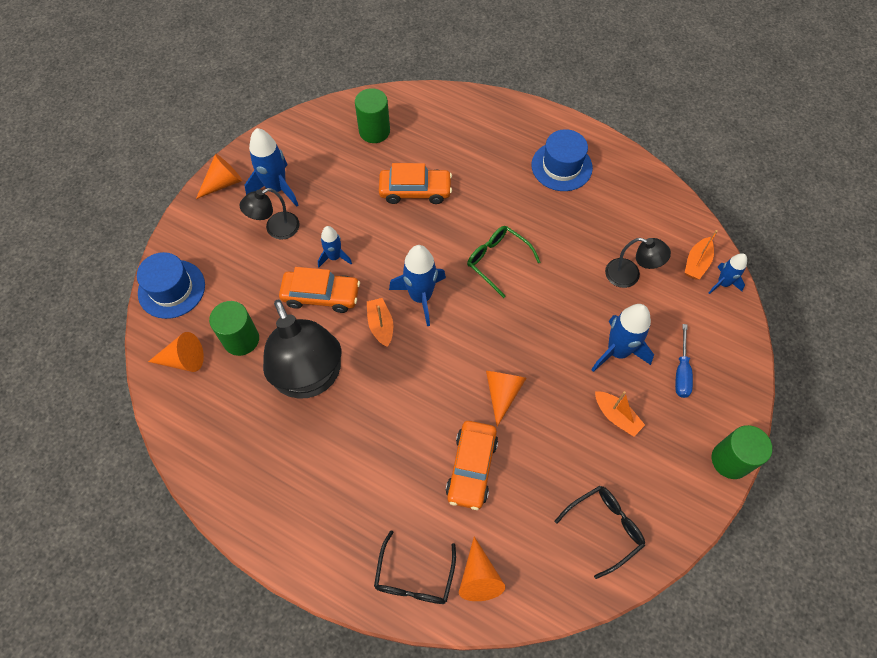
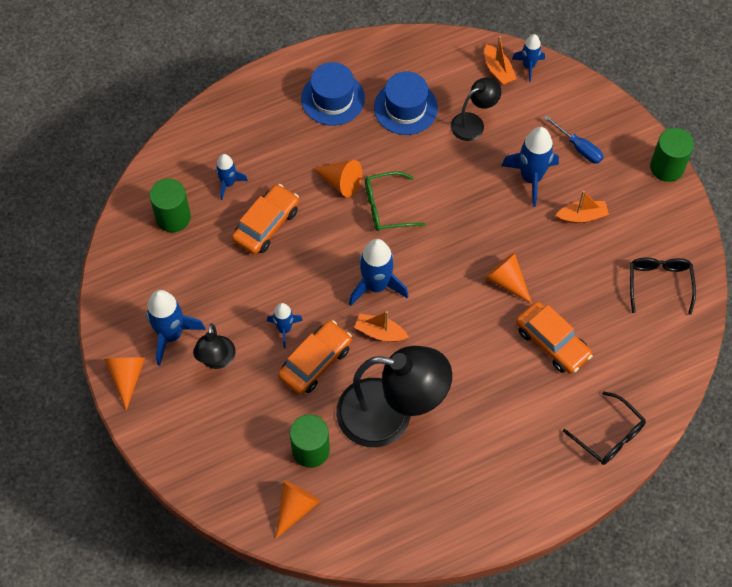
camera: 55 degrees left, 0 degrees up
blue hat [137,252,205,319] -> blue hat moved to [374,71,438,135]
orange cone [459,537,505,601] -> orange cone moved to [312,160,362,197]
none -> blue rocket [216,154,248,200]

